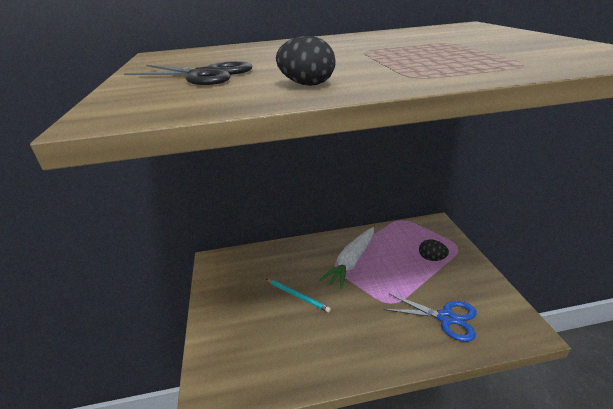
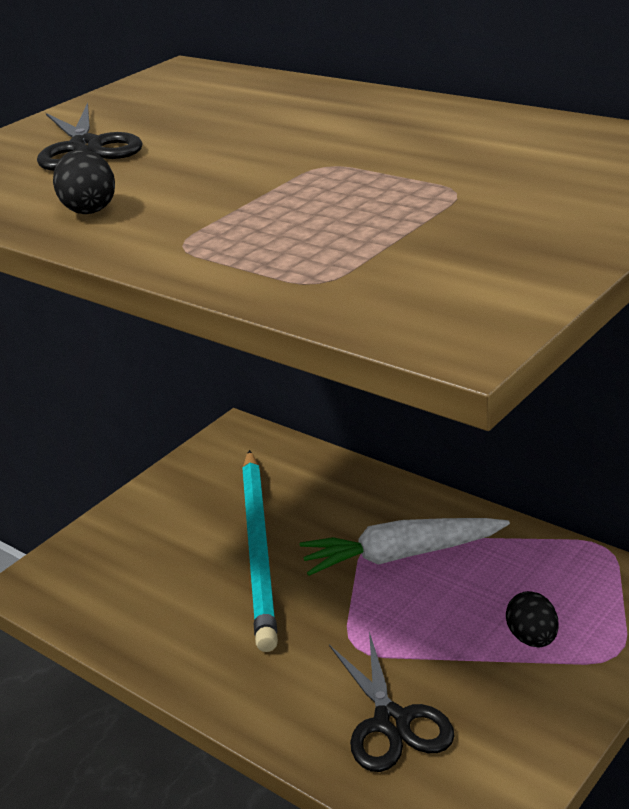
camera: 50 degrees right, 0 degrees up
turquoise pencil [266,279,331,313] -> turquoise pencil [242,450,278,652], size x2.06
blue scissors [384,293,477,342] -> black scissors [329,631,455,772]

